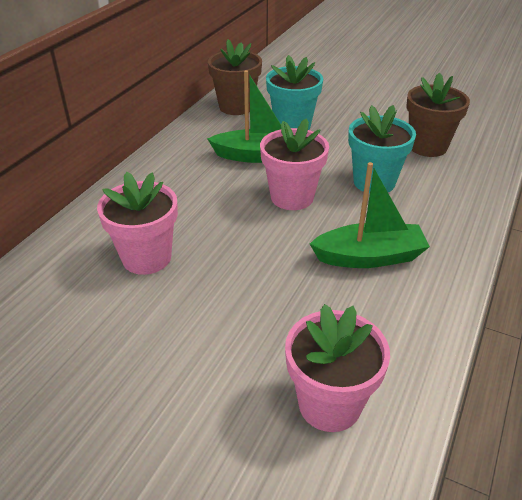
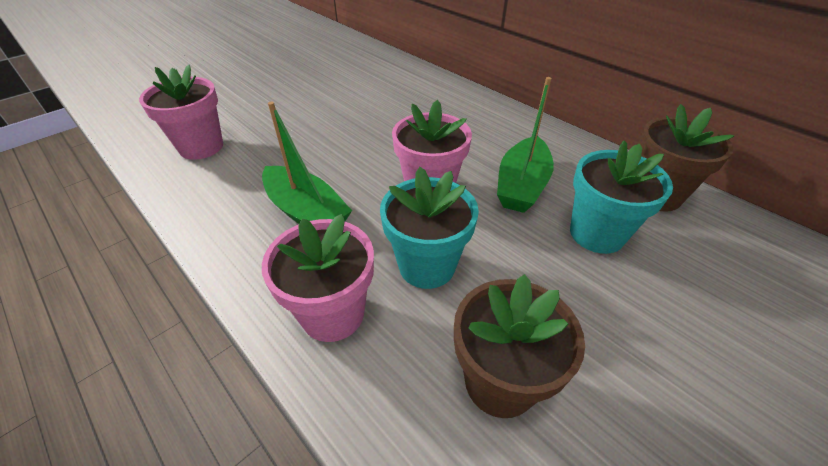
camera: 110 degrees right, 5 degrees up
pink flower pot [97,172,178,275] -> pink flower pot moved to [262,214,374,342]
green boat [310,162,430,268] -> green boat turned 60 degrees counterclockwise [262,102,352,224]

